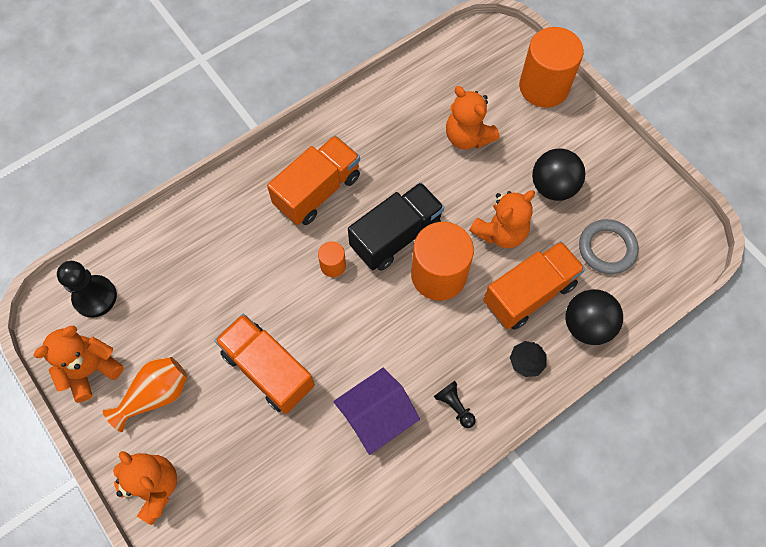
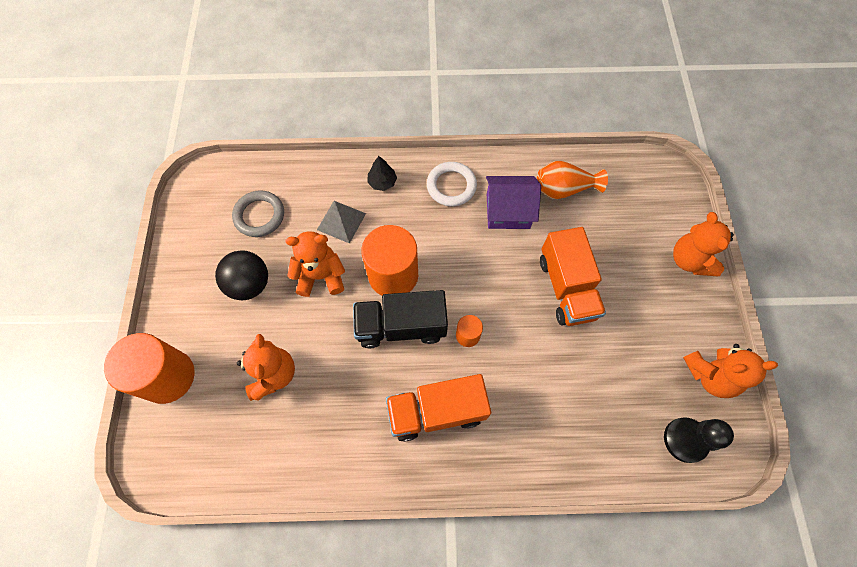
camera: 145 degrees left, 0 degrees up
orange vase [103,357,187,432] -> orange vase moved to [537,161,608,199]
black pawn [434,381,476,428] -> white ring [427,162,477,206]
orange truck [483,241,585,330] -> grey pyramid [317,201,366,244]
black ball [565,289,623,345] -> none

